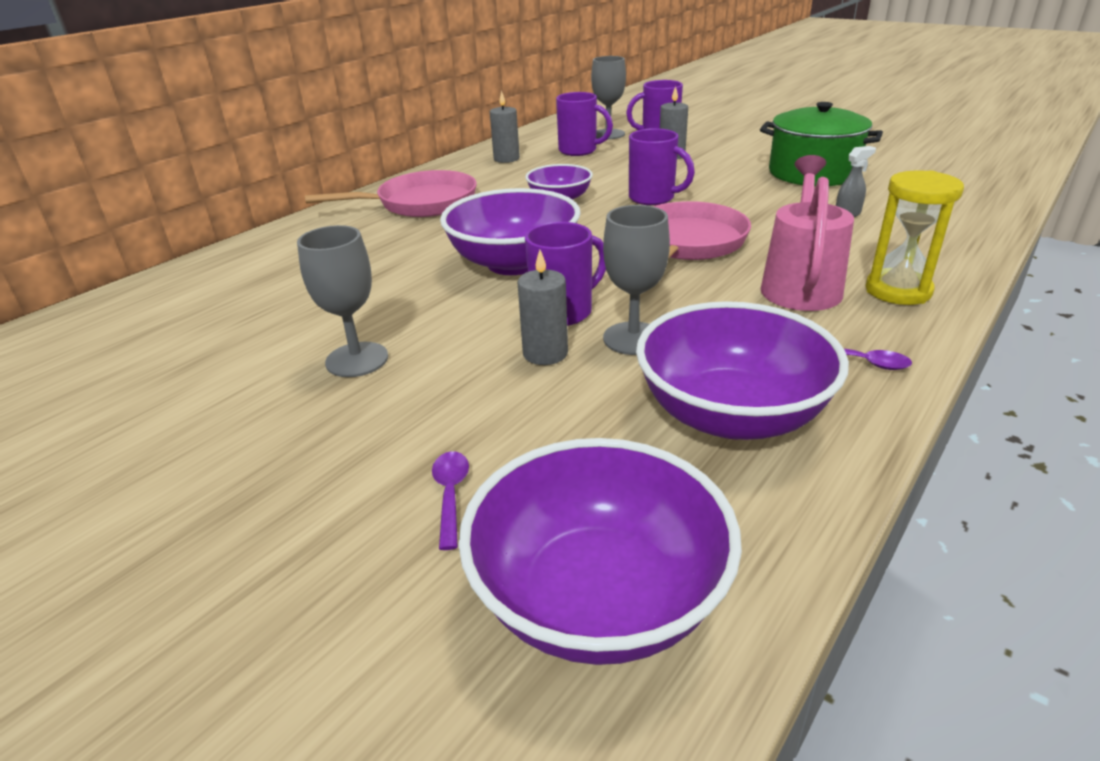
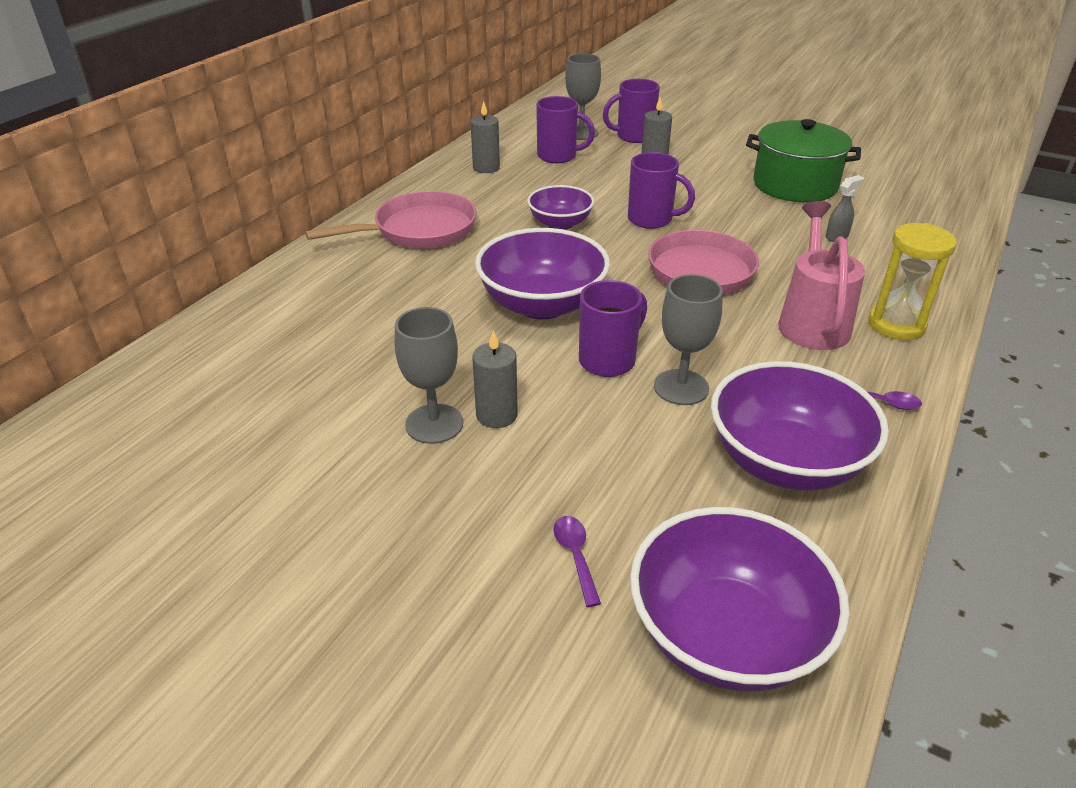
camera: 10 degrees left, 5 degrees up
grey candle [518,250,568,365] -> grey candle moved to [472,330,518,428]

